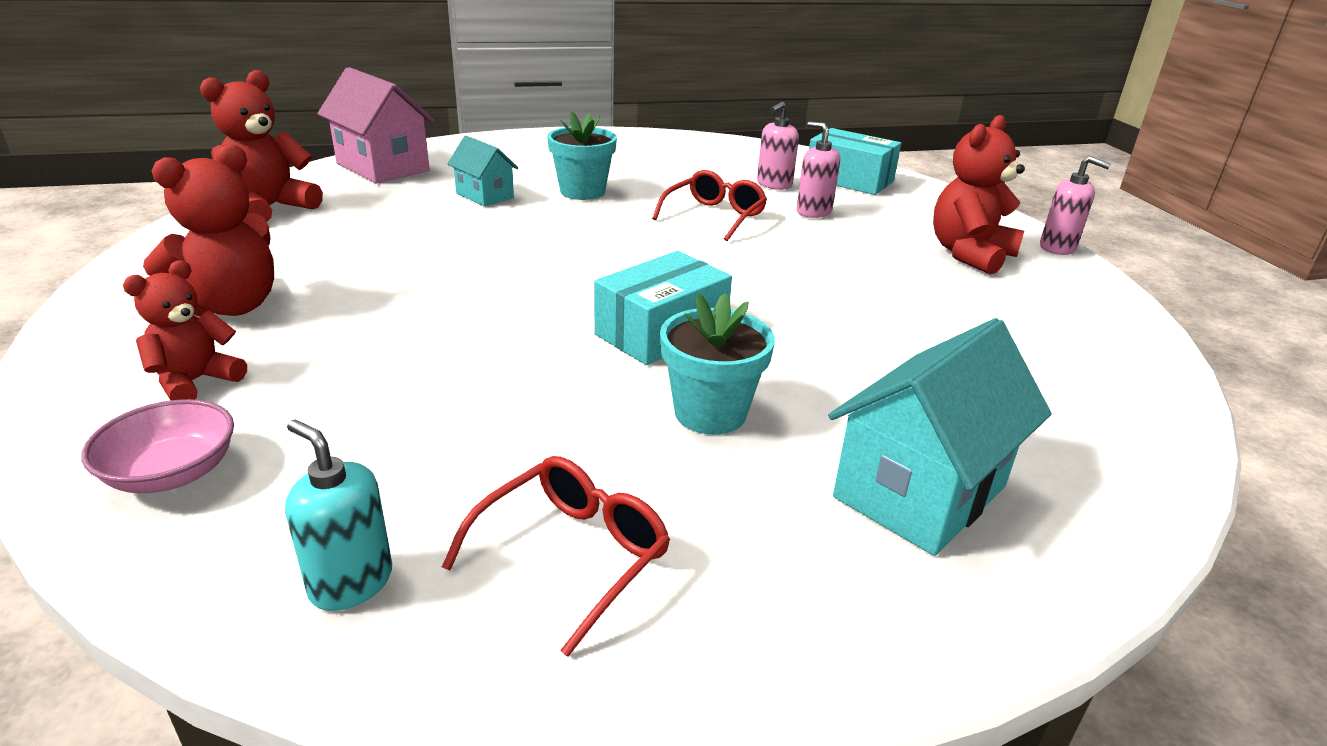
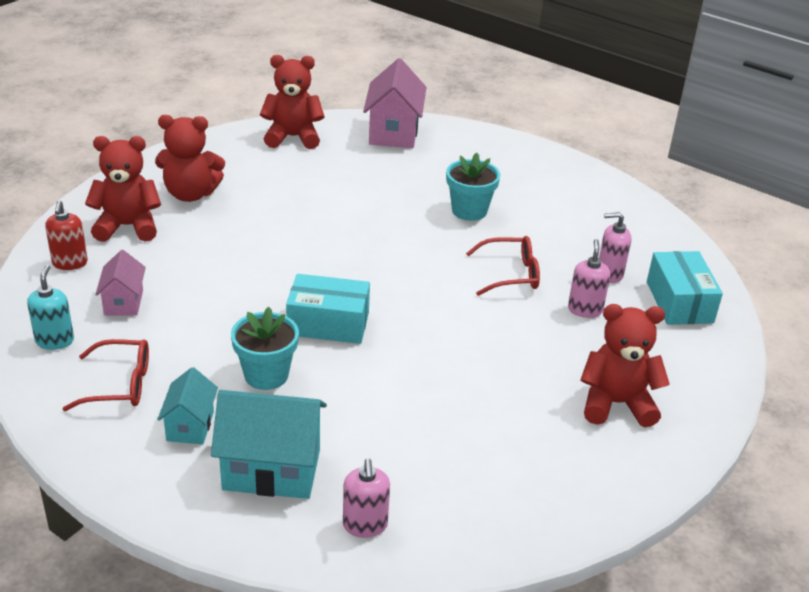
camera: 50 degrees right, 5 degrees up
pink bowl [81,399,234,493] -> red soap dispenser [45,201,88,270]
red teddy bear [123,260,247,400] -> red teddy bear [85,136,161,242], size x1.54
turquoise house [447,136,518,206] -> turquoise house moved to [157,367,218,445]
pink soap dispenser [1040,156,1111,255] -> pink soap dispenser moved to [343,458,390,538]
none -> pink house [95,250,146,316]

